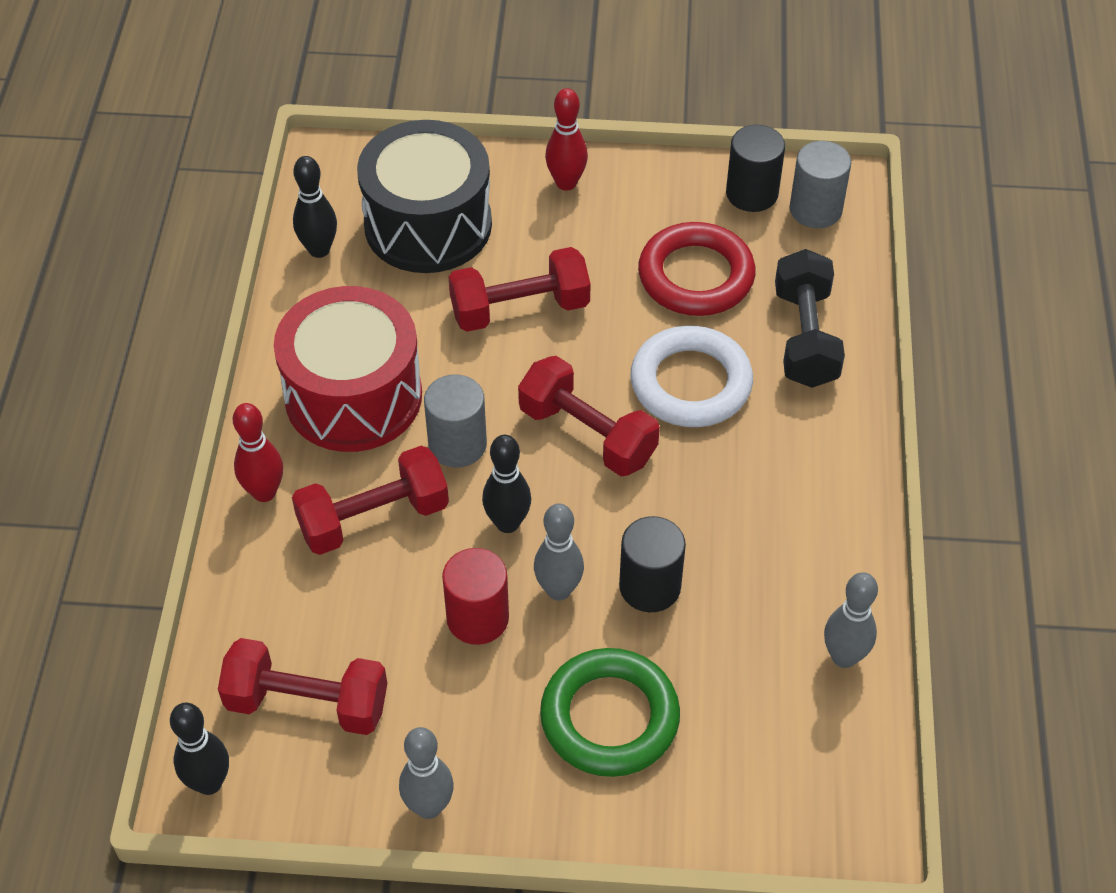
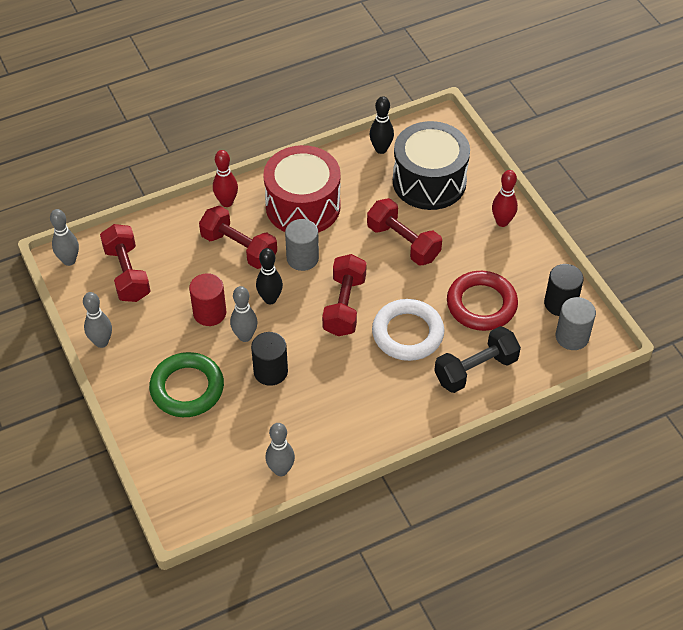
camera: 60 degrees right, 0 degrees up
black bowling pin [170,703,229,795] -> grey bowling pin [50,209,79,266]

